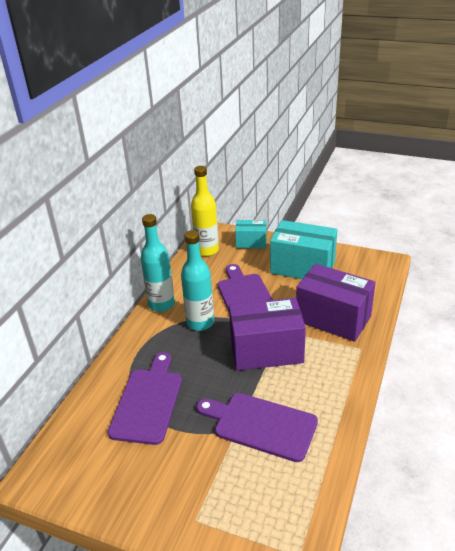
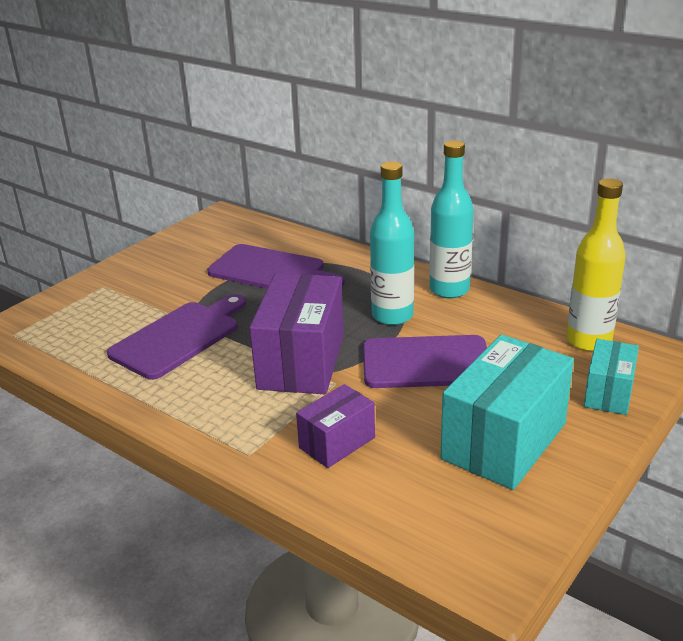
camera: 105 degrees right, 5 degrees down
purple box [296,264,376,342] -> purple box [296,384,375,468], size x0.55

